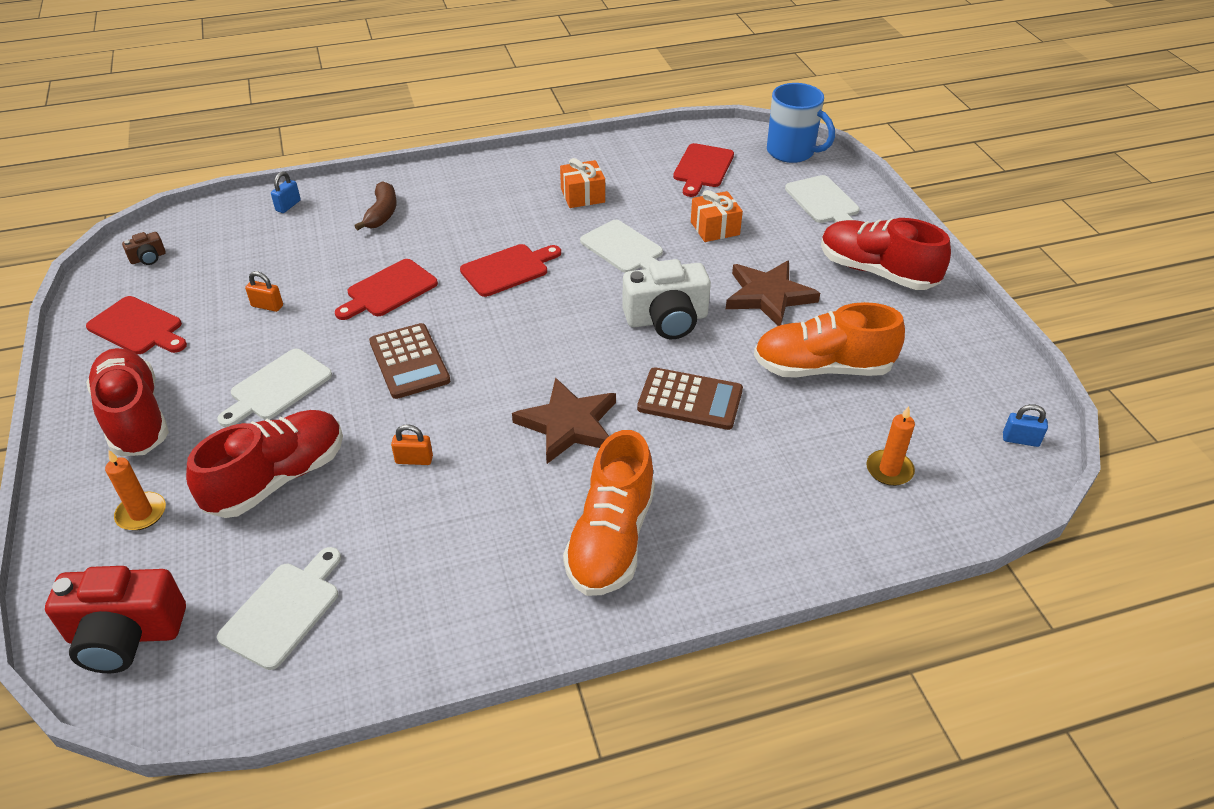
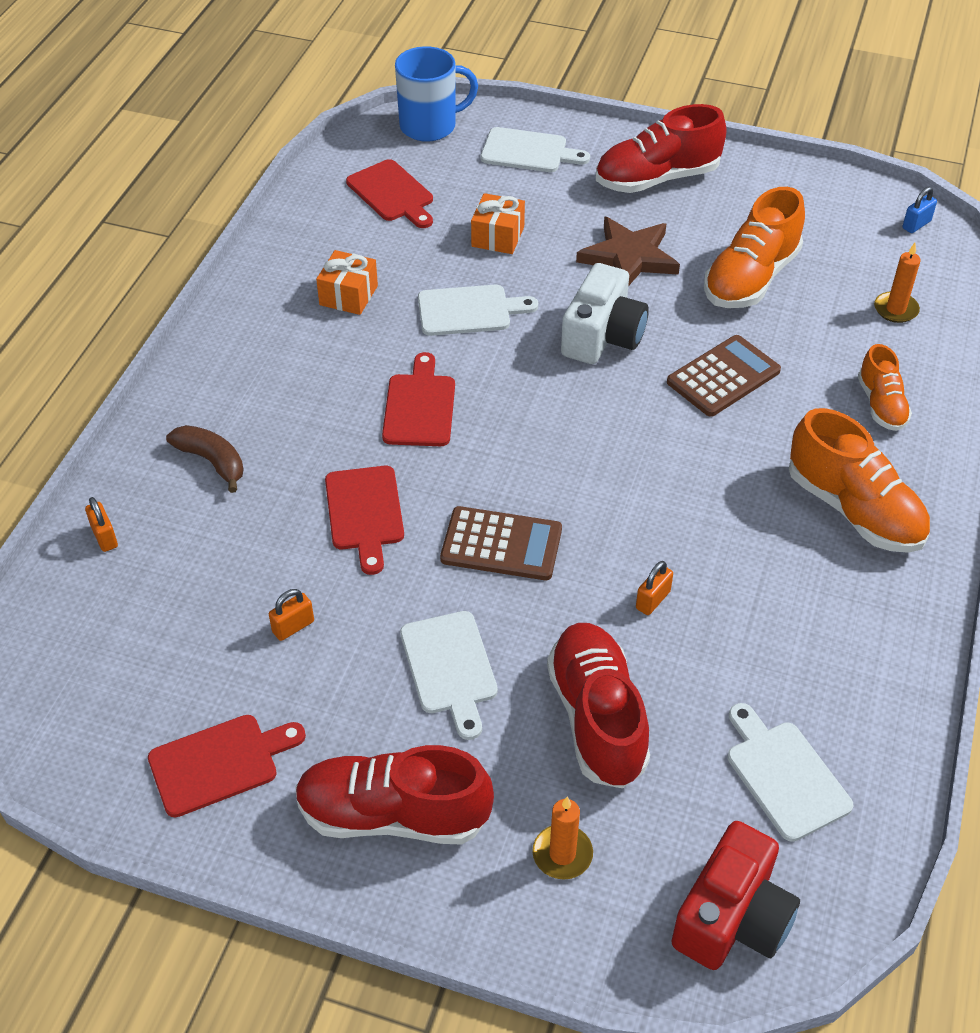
camera: 55 degrees left, 5 degrees up
brown camera [122,232,166,265] -> none
blue padlock [271,172,301,213] -> orange padlock [85,497,118,552]
brown star [512,377,616,464] -> none
none -> orange shoe [858,344,912,431]

